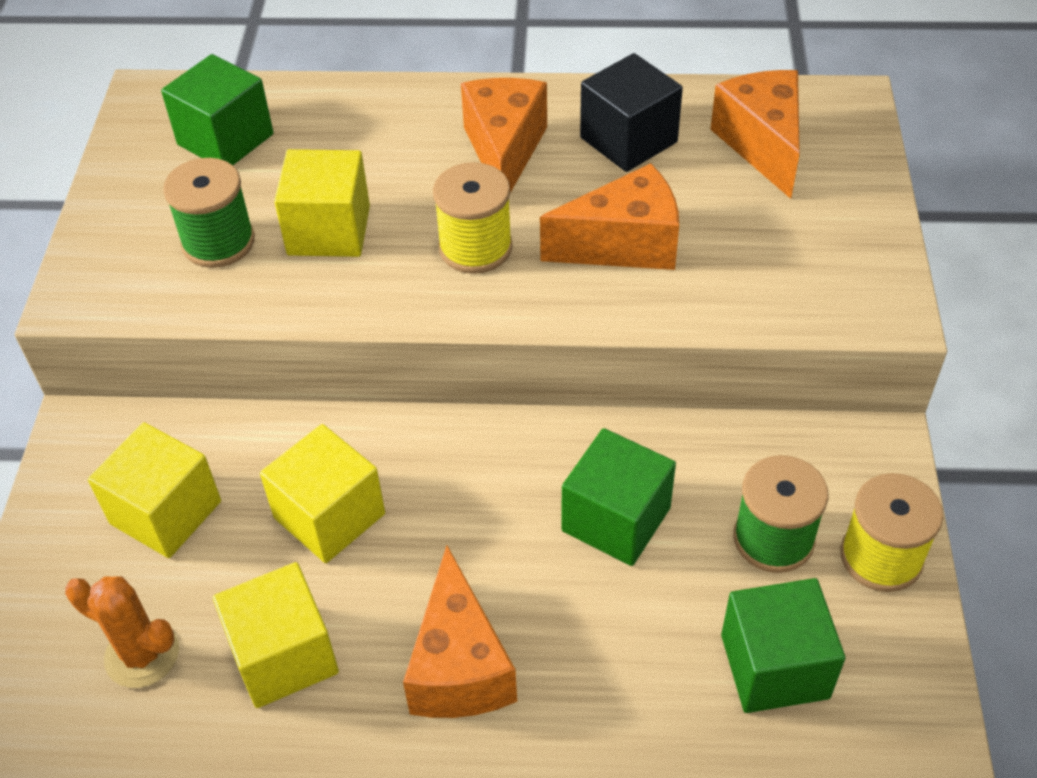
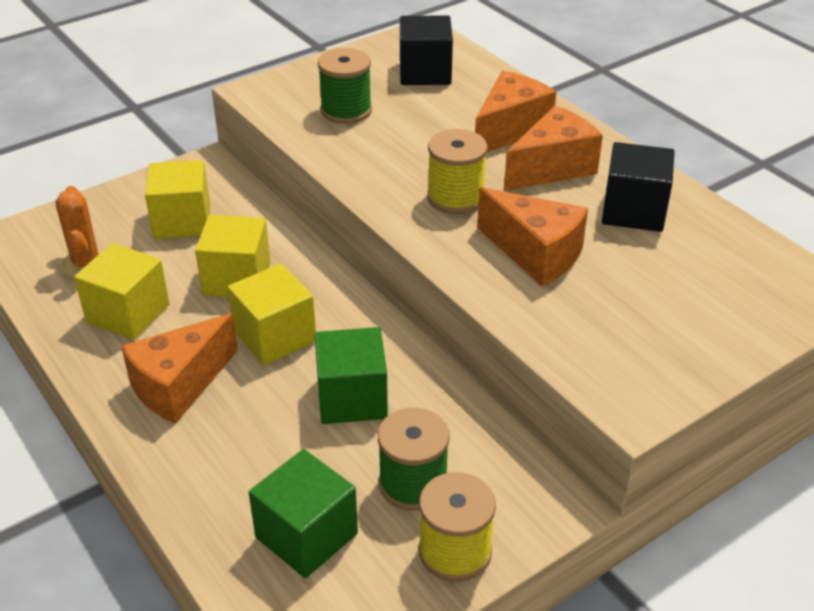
camera: 50 degrees right, 10 degrees down
green cube [161,54,274,165] -> black cube [400,15,453,85]
yellow cube [274,149,370,257] -> yellow cube moved to [228,264,316,365]
orange cheese [710,70,800,199] -> orange cheese moved to [475,71,556,152]

